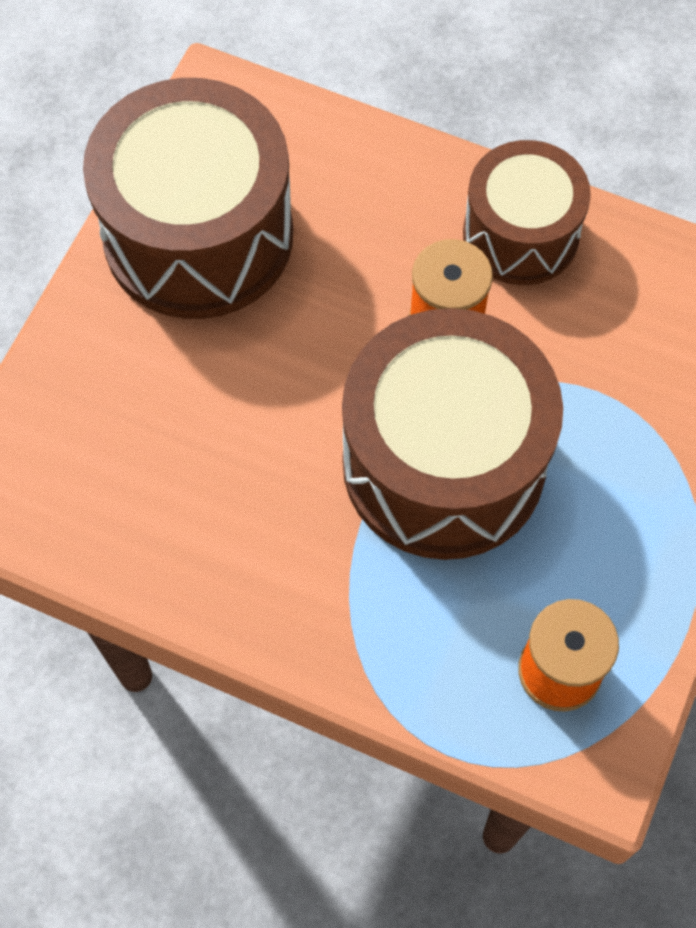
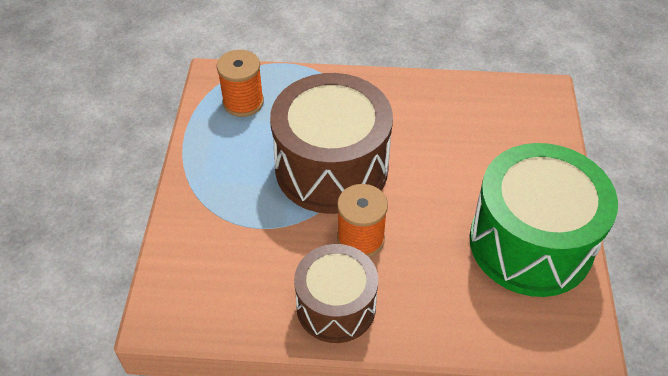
camera: 160 degrees right, 15 degrees down
brown drum [83,78,293,319] -> green drum [470,143,618,297]

